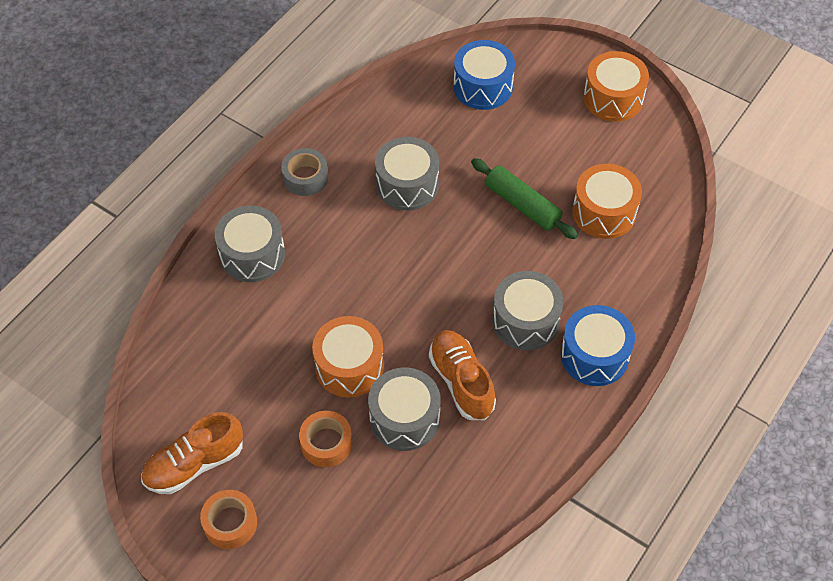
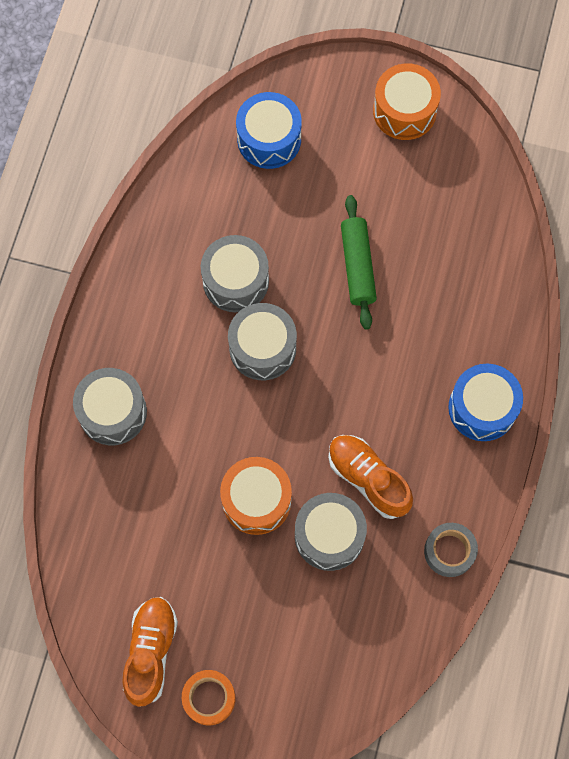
camera: 20 degrees left, 15 degrees up
orange shoe [141,412,243,494] -> orange shoe turned 150 degrees clockwise [122,597,178,707]
grey tape [281,148,328,196] -> grey tape moved to [424,523,478,577]
orange tape [299,411,352,467] -> none
green rolling pin [471,158,578,239] -> green rolling pin turned 60 degrees clockwise [341,195,377,330]
grey drum [492,271,563,350] -> grey drum moved to [228,303,297,380]
orange drum [572,164,642,239] -> none

